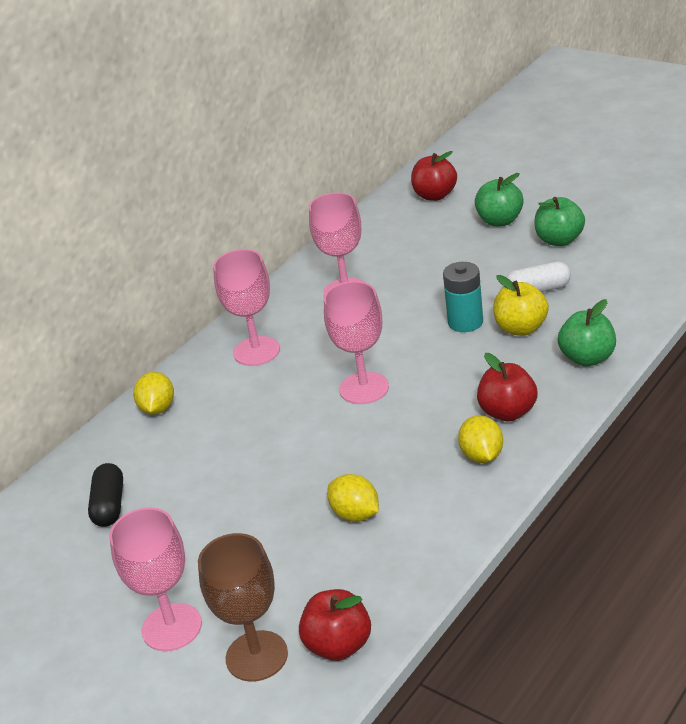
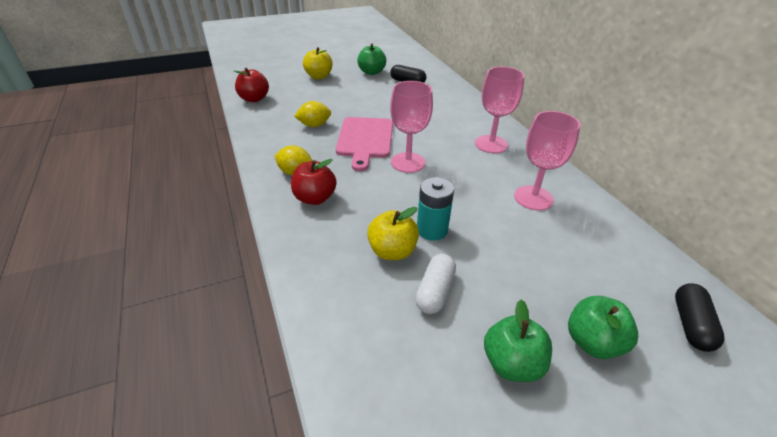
camera: 115 degrees right, 5 degrees up
pink goblet [109,507,202,651] -> yellow apple [303,47,333,79]
yellow lemon [133,372,174,415] -> none
brown goblet [198,533,288,681] -> none
red apple [411,151,457,201] -> black capsule [675,283,725,352]
green apple [558,299,616,367] -> green apple moved to [357,44,386,75]
none -> pink cutting board [336,117,393,172]

